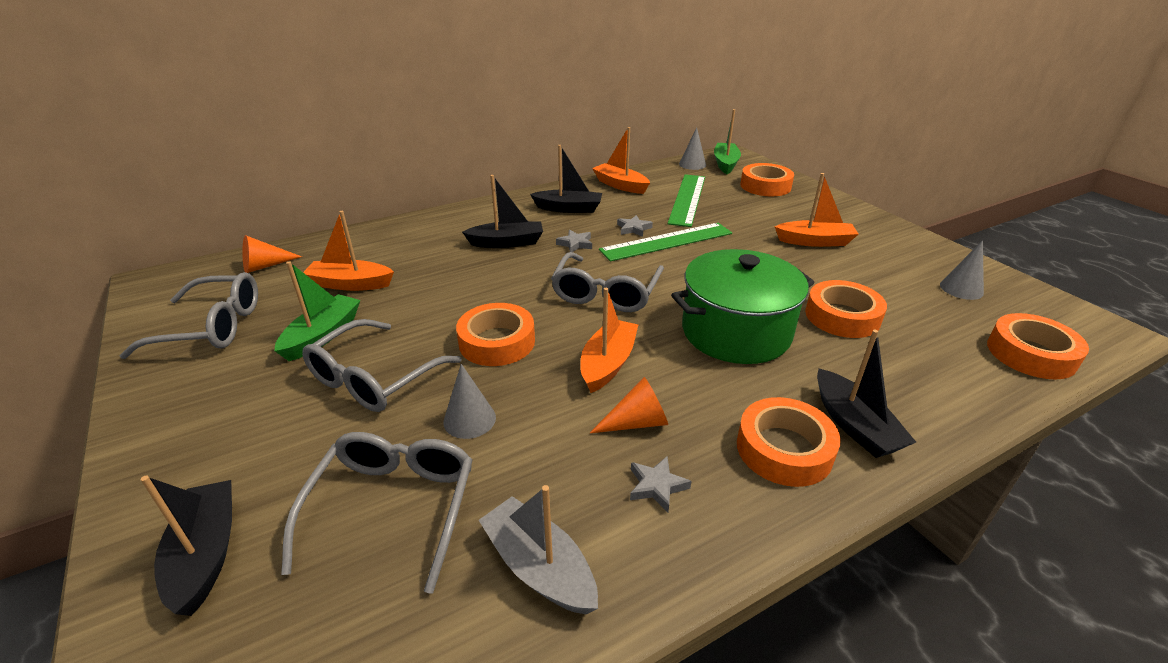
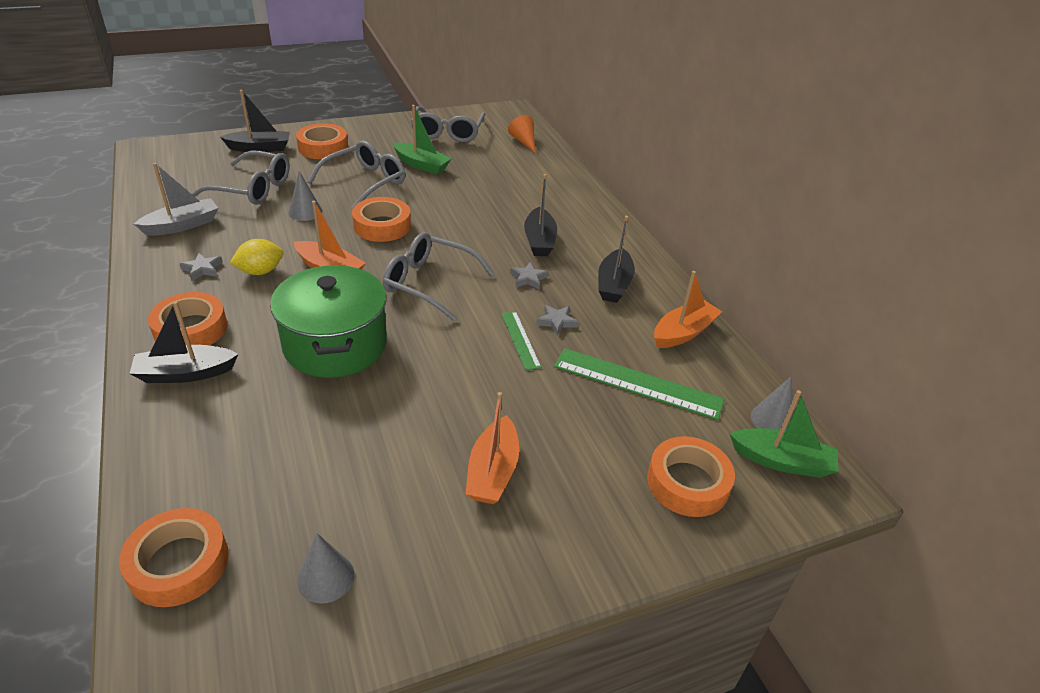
camera: 95 degrees right, 5 degrees up
grey glasses [302,319,462,412] -> grey glasses turned 90 degrees clockwise [307,140,405,209]
orange boat [303,211,394,291] -> none
orange cone [590,377,668,433] -> yellow lemon [230,239,283,275]
green ruler [599,223,732,262] -> green ruler [501,311,541,370], size x0.55
orange tape [805,280,887,338] -> orange tape moved to [296,123,348,159]

